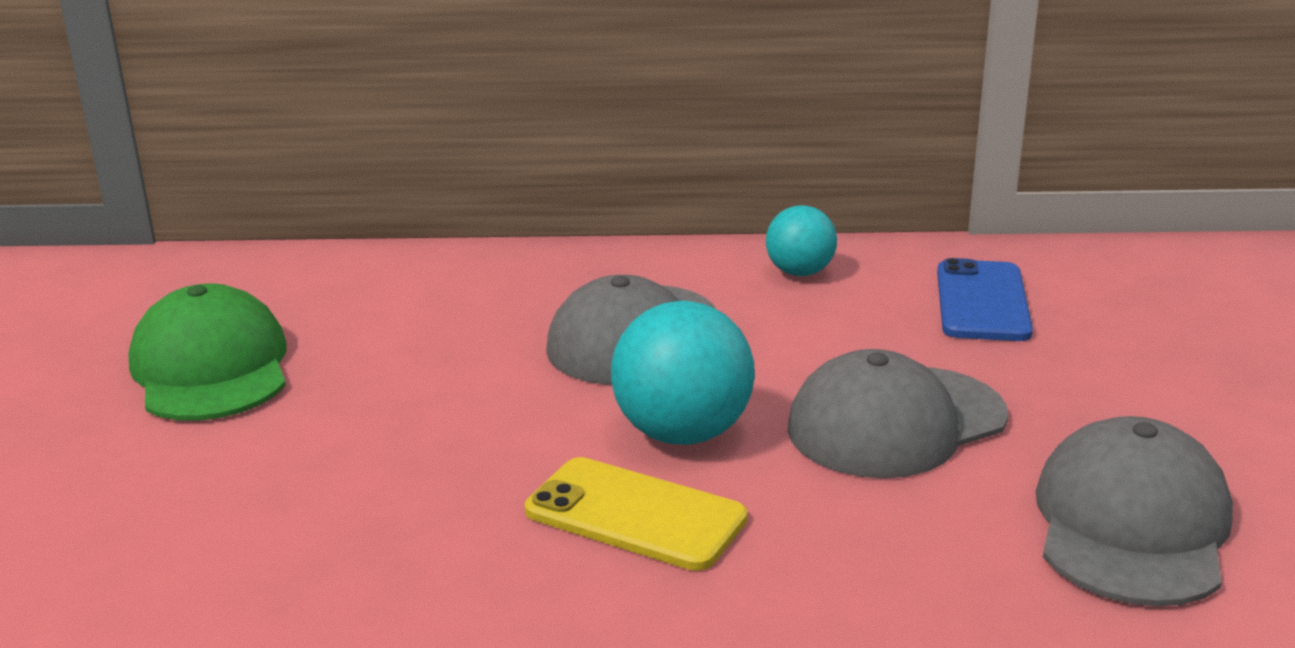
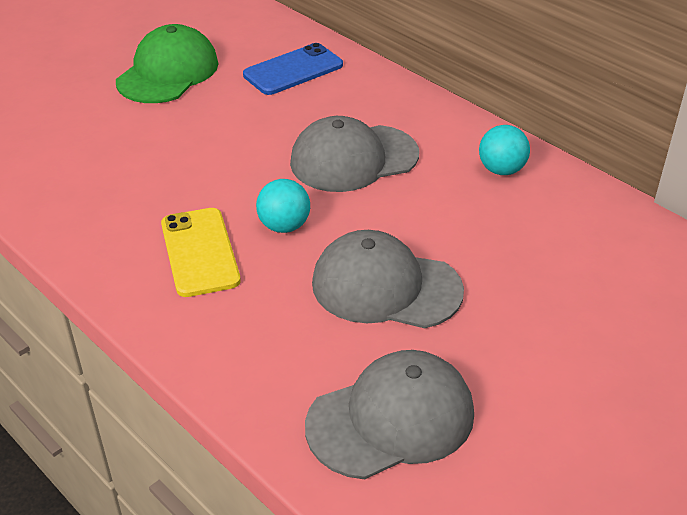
camera: 45 degrees right, 15 degrees up
turquoise ball [611,301,755,445] -> turquoise ball [256,179,310,233], size x0.62
blue phone [937,258,1033,341] -> blue phone moved to [243,43,343,95]

